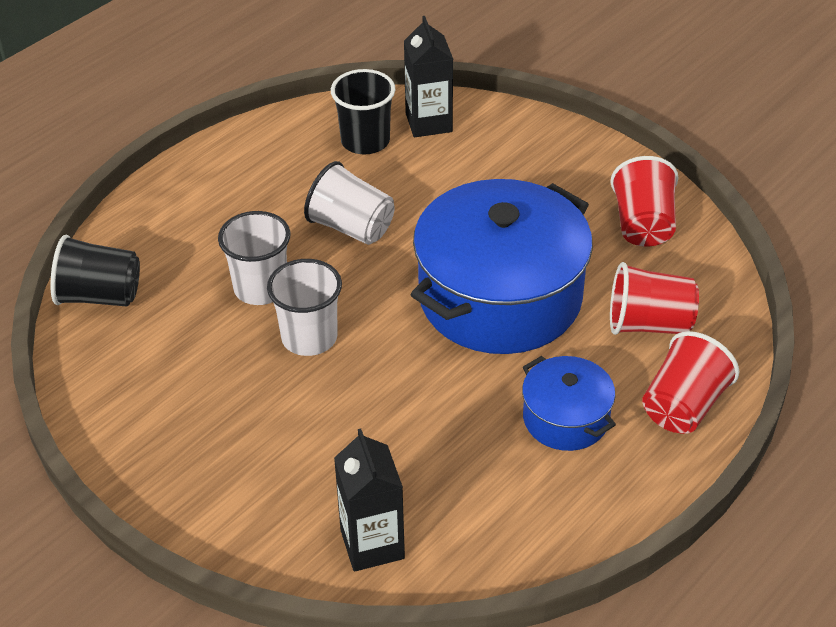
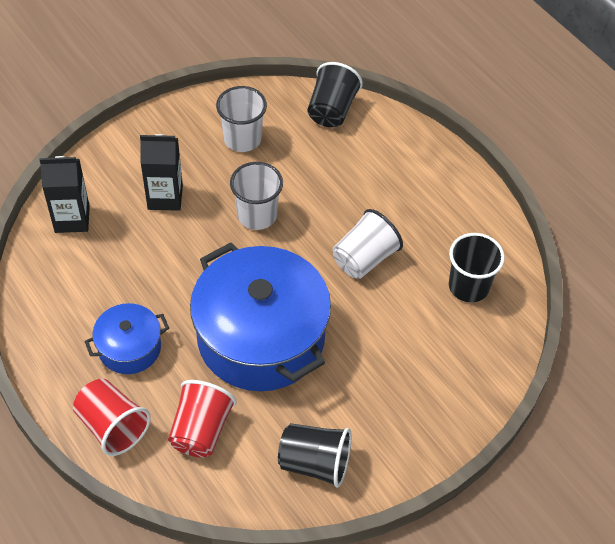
camera: 100 degrees right, 10 degrees up
white cup [218,211,290,305] -> white cup moved to [216,86,267,152]
black carton [404,16,453,137] -> black carton moved to [140,134,183,211]
red cup [610,156,678,247] -> black cup [278,423,351,488]

